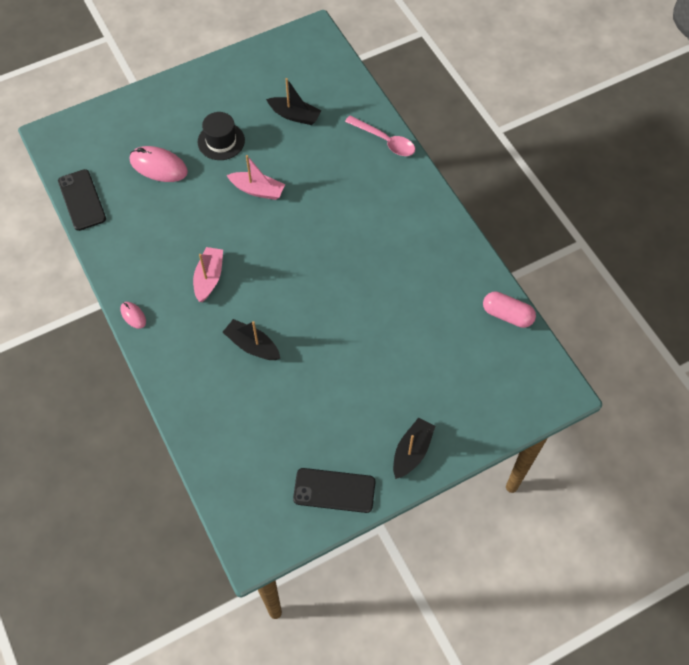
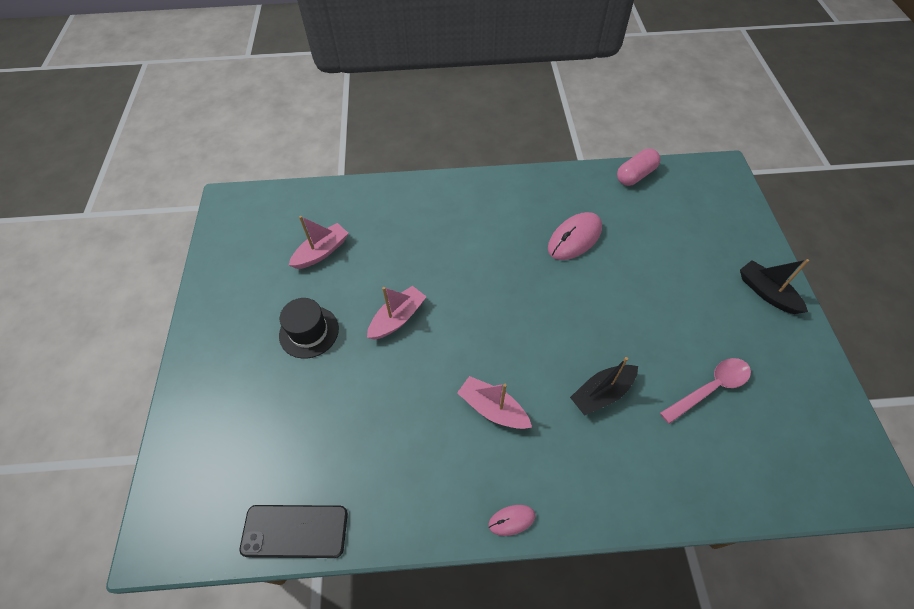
camera: 65 degrees left, 5 degrees down
pink mouse [130,146,188,182] -> pink mouse moved to [548,212,602,260]
black boat [266,78,322,125] -> pink boat [289,216,348,269]
black phone [293,468,375,513] -> none
pink spoon [345,116,415,156] -> pink spoon moved to [660,358,751,424]

